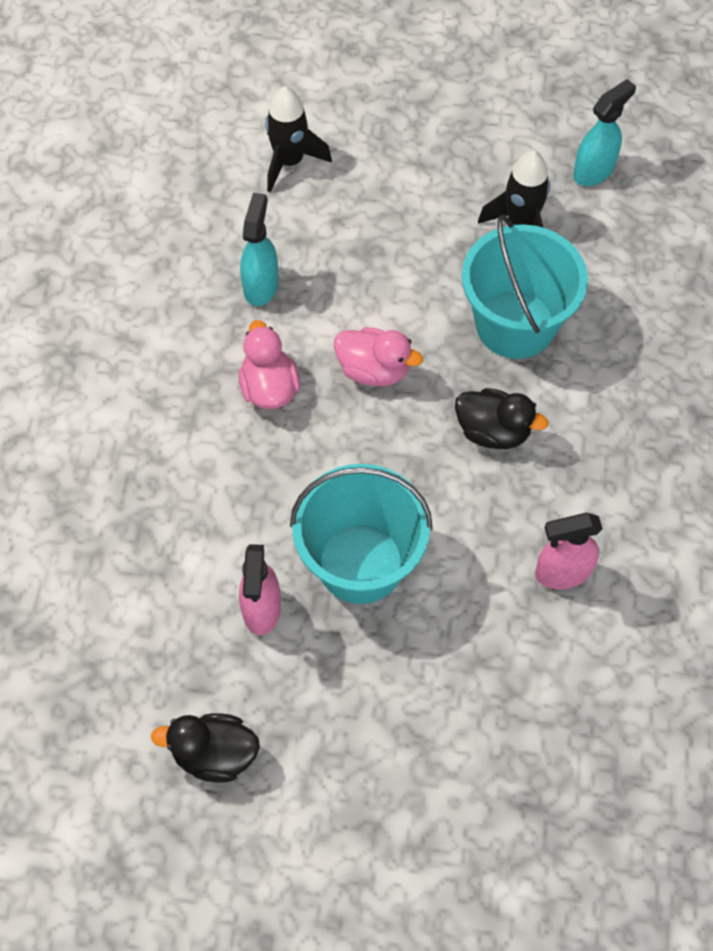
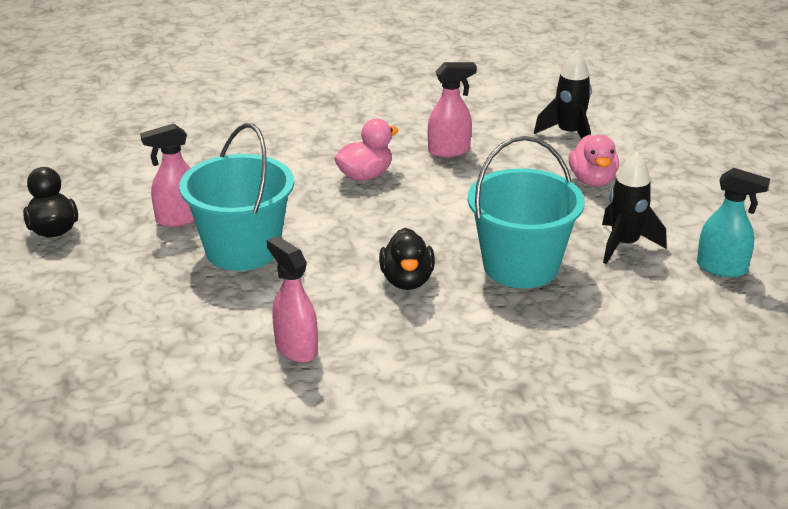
camera: 65 degrees right, 30 degrees down
turquoise spray bottle [240,193,279,306] -> pink spray bottle [428,62,477,157]
pink duck [334,327,423,386] -> pink duck moved to [569,135,619,187]

